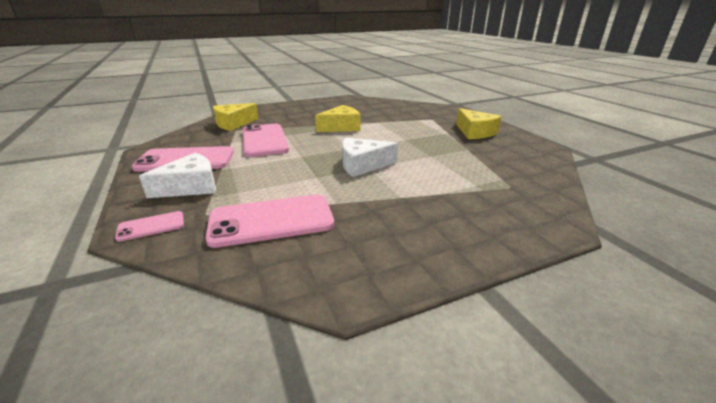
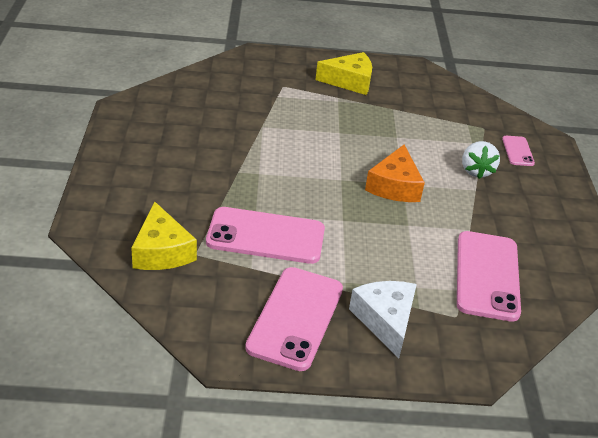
camera: 70 degrees left, 10 degrees up
pink phone [115,211,184,242] -> pink phone moved to [502,136,535,166]
yellow cheese [315,105,360,132] -> none
white cheese [342,138,398,177] -> orange cheese [365,144,425,202]
none -> white strawberry [462,141,500,179]

